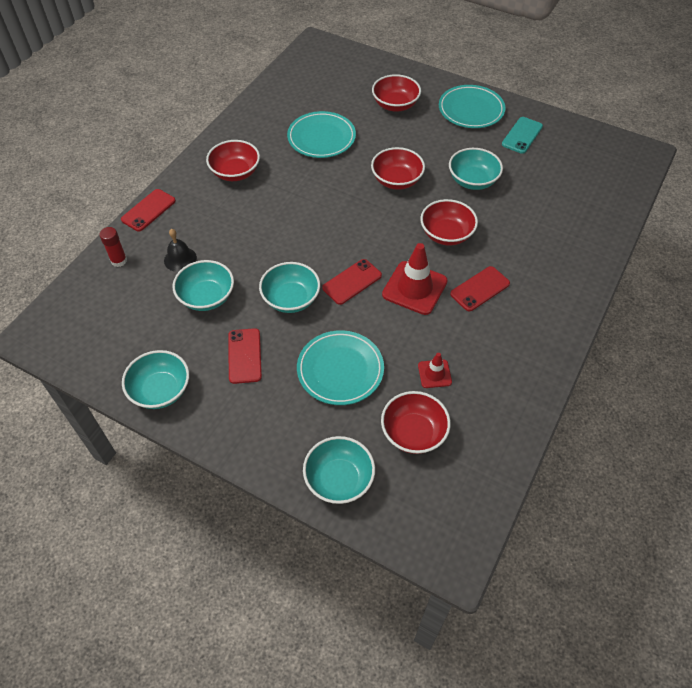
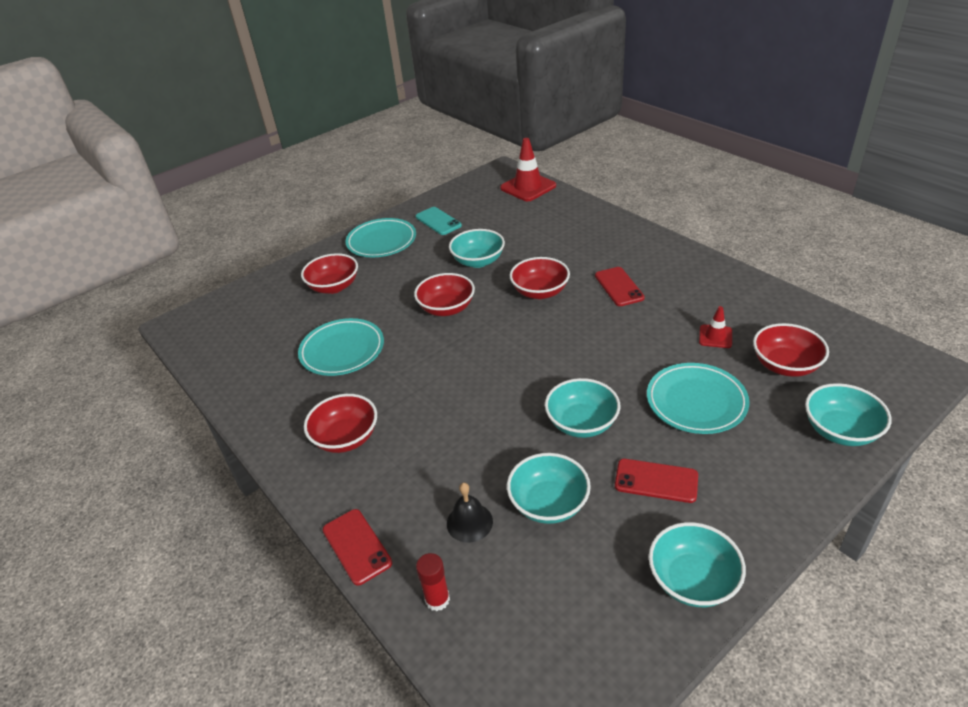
camera: 65 degrees left, 15 degrees down
red phone [322,259,382,305] -> none
red traffic cone [382,243,448,315] -> red traffic cone moved to [500,138,556,201]

